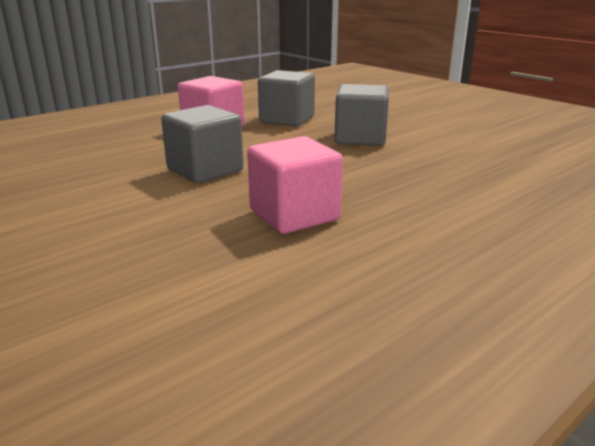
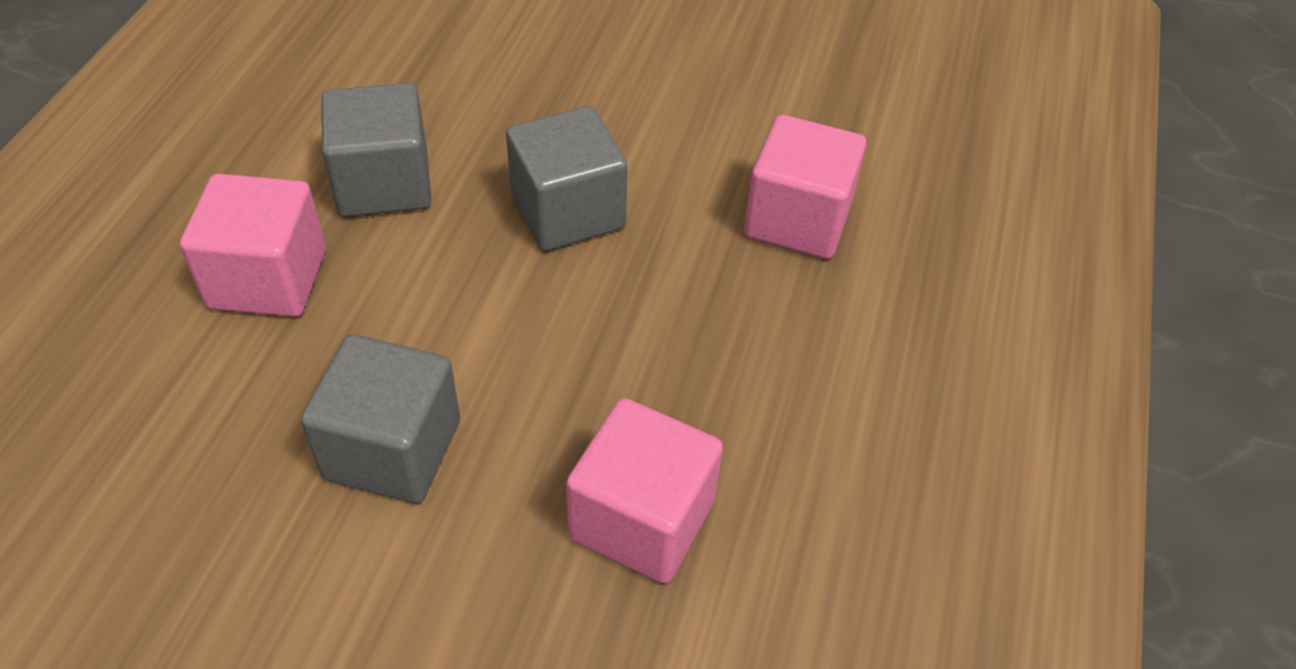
camera: 35 degrees left, 25 degrees up
none -> pink cube [744,115,866,259]

